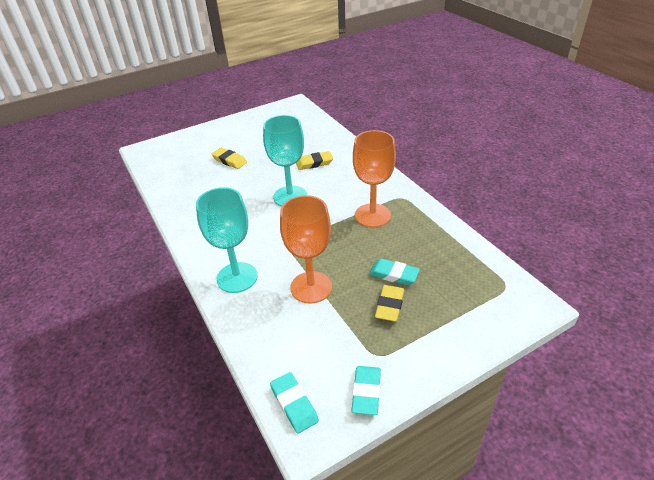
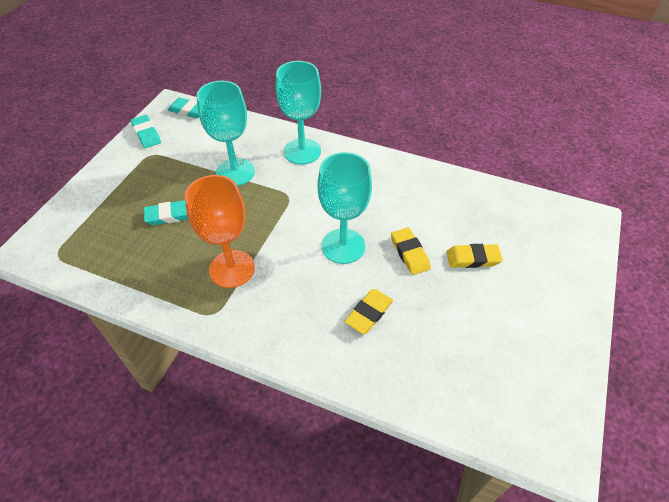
camera: 140 degrees right, 10 degrees up
orange goblet [280,195,332,304] -> turquoise goblet [197,81,255,186]
yellow eraser [375,285,405,322] -> yellow eraser moved to [391,227,431,275]

